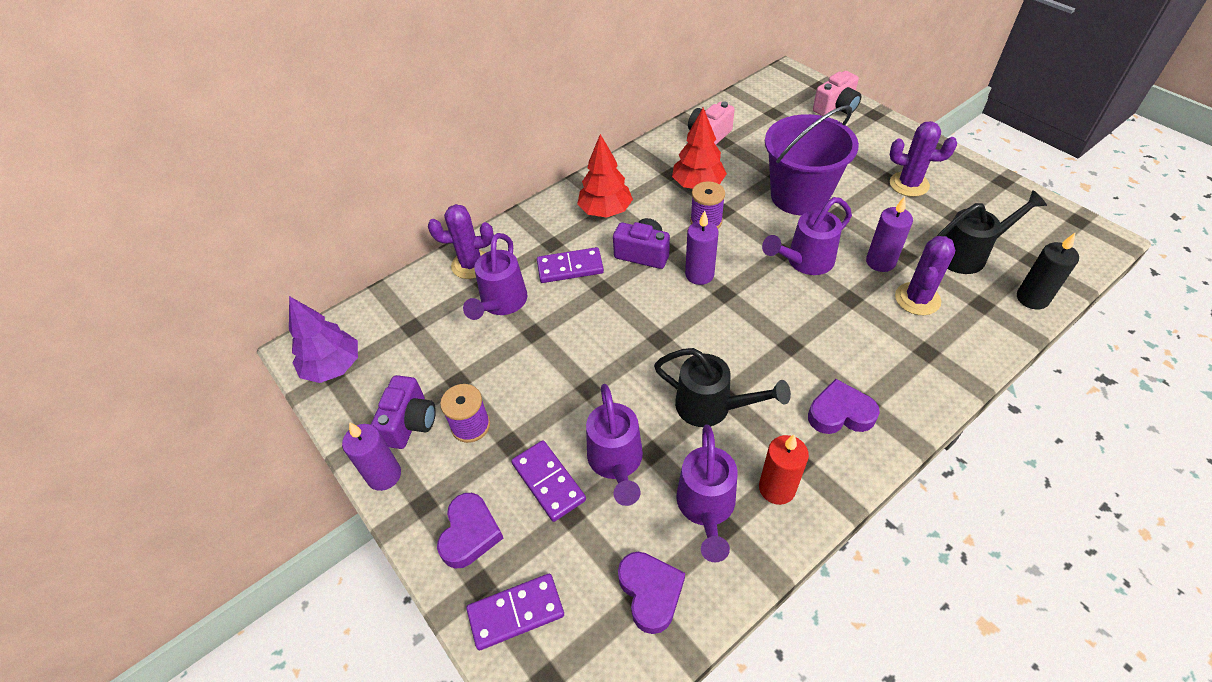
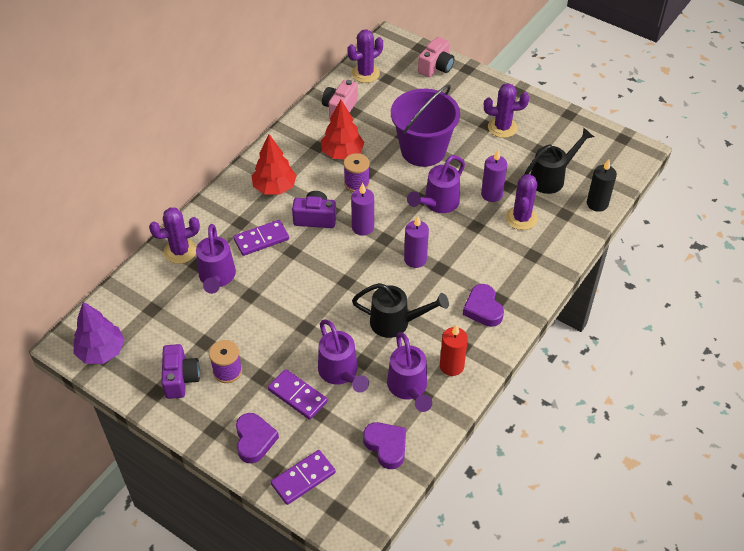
camera: 20 degrees left, 0 degrees up
purple candle [342,422,401,491] -> purple candle moved to [404,216,429,268]
purple heart [808,379,880,434] -> purple heart turned 90 degrees counterclockwise [463,284,504,327]
none -> purple cactus [347,29,383,83]

